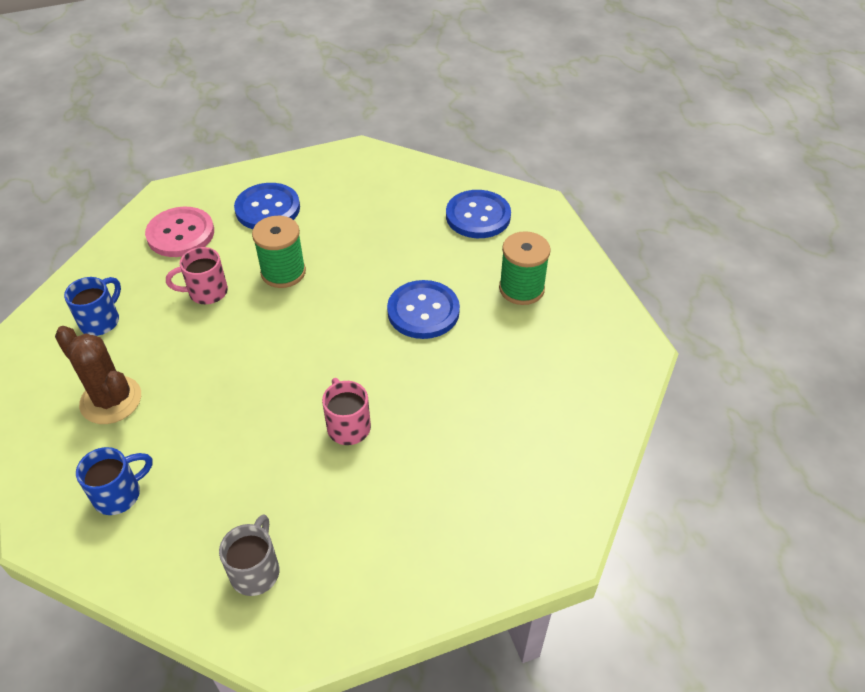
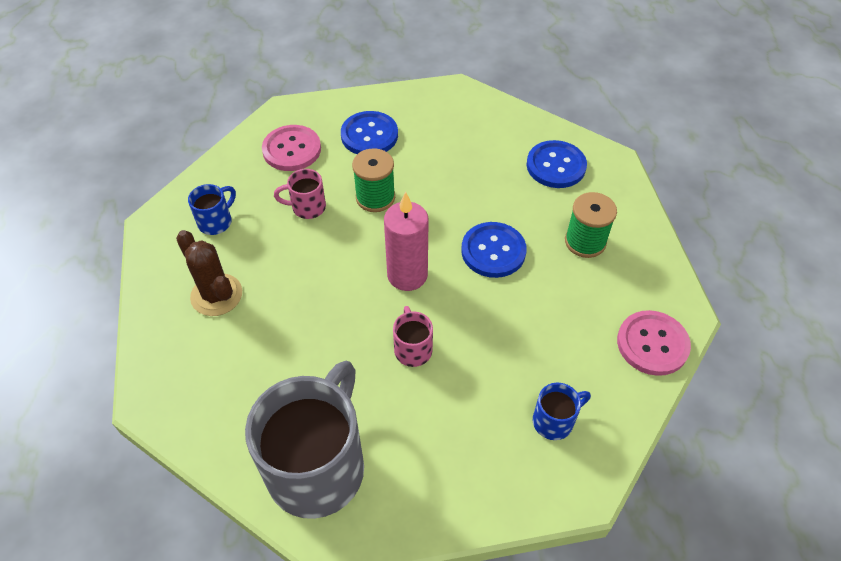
camera: 10 degrees right, 5 degrees up
blue mug [76,447,153,515] -> blue mug moved to [533,383,591,440]
grey mug [219,514,279,596] -> grey mug [245,360,364,519], size x2.31
none -> pink candle [384,191,429,291]
none -> pink button [617,310,691,376]

